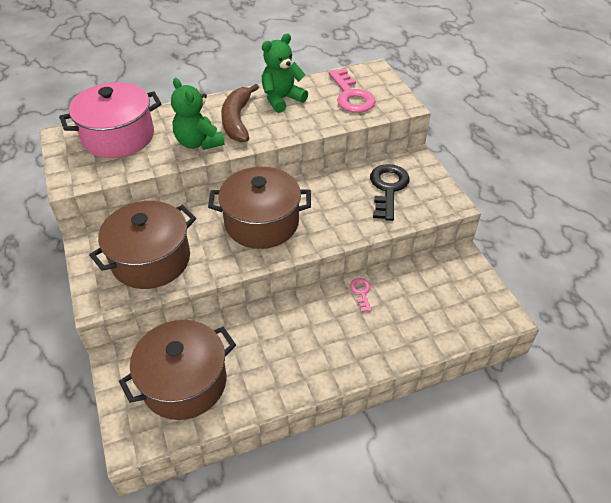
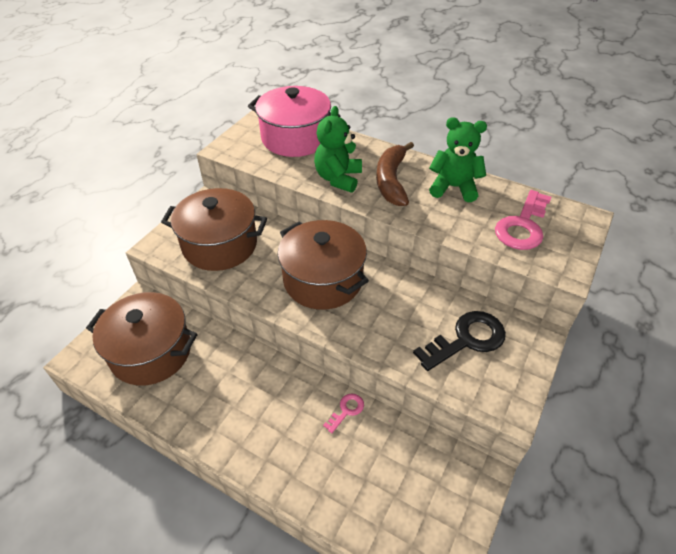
camera: 50 degrees right, 0 degrees up
brown banana [221,84,259,142] -> brown banana turned 45 degrees counterclockwise [376,142,414,206]

